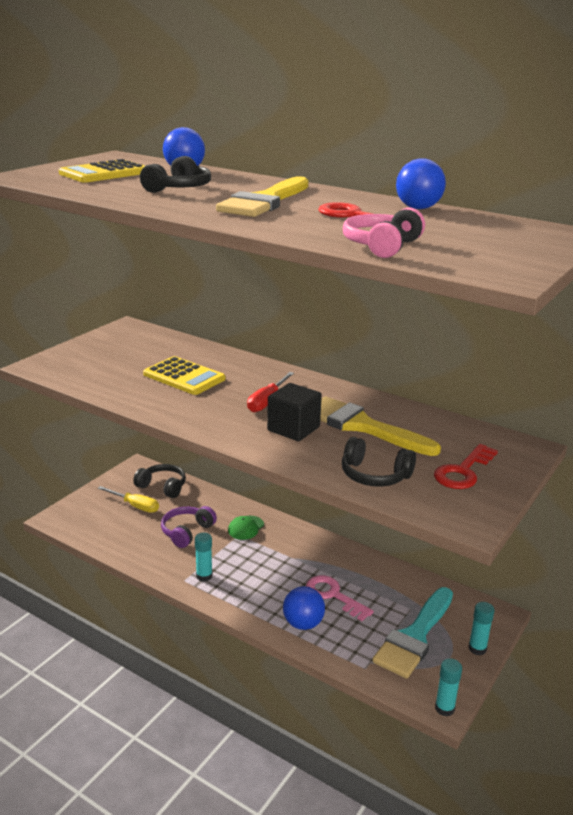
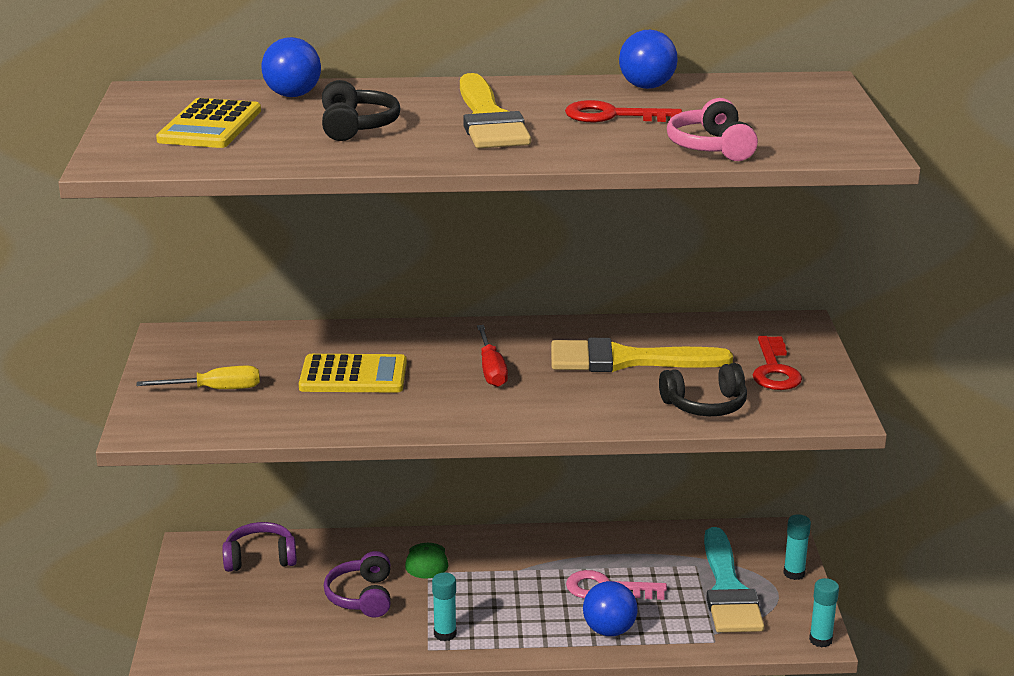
camera: 35 degrees left, 0 degrees up
yellow screwdriver [98,486,159,513] -> yellow screwdriver moved to [136,366,260,389]
black headphones [133,464,186,498] -> purple headphones [222,522,297,572]
black cube [267,383,322,441] -> none

